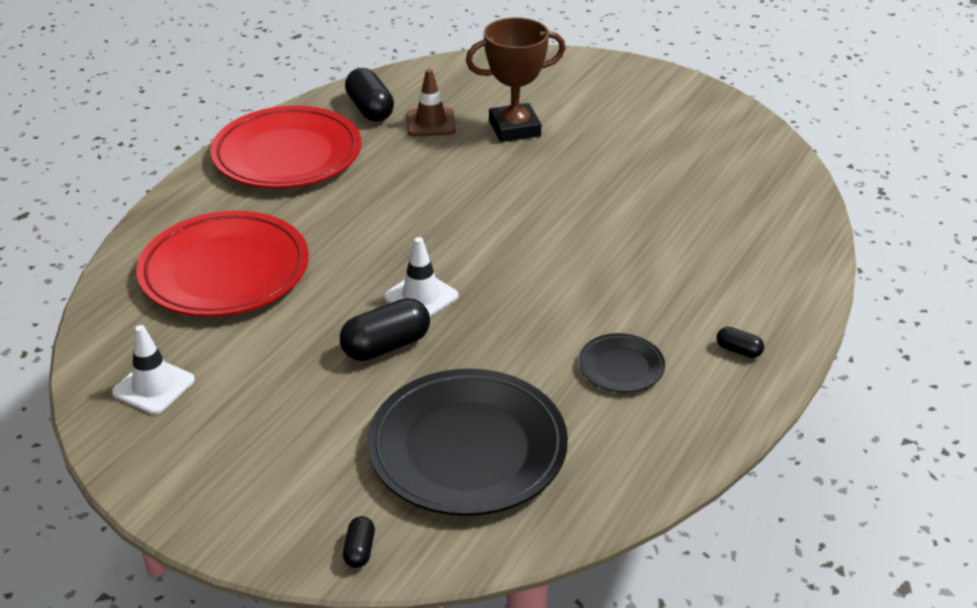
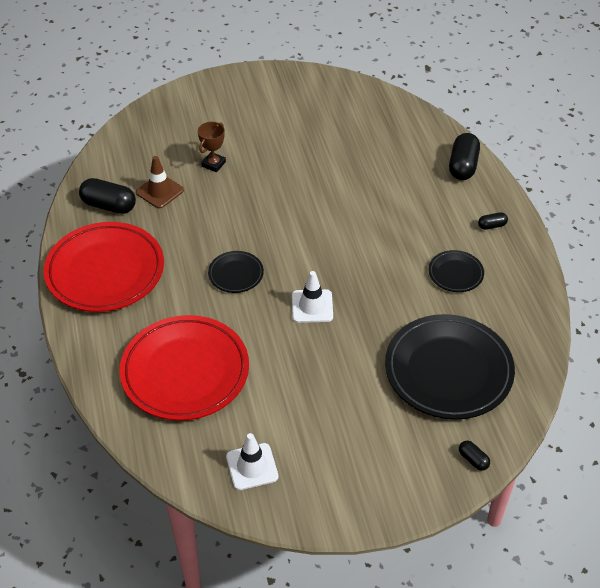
camera: 45 degrees left, 10 degrees up
black capsule [340,298,430,361] -> black capsule moved to [449,133,480,180]
brown trophy [466,17,566,142] -> brown trophy [198,122,226,172], size x0.56
none -> black plate [208,251,264,293]

